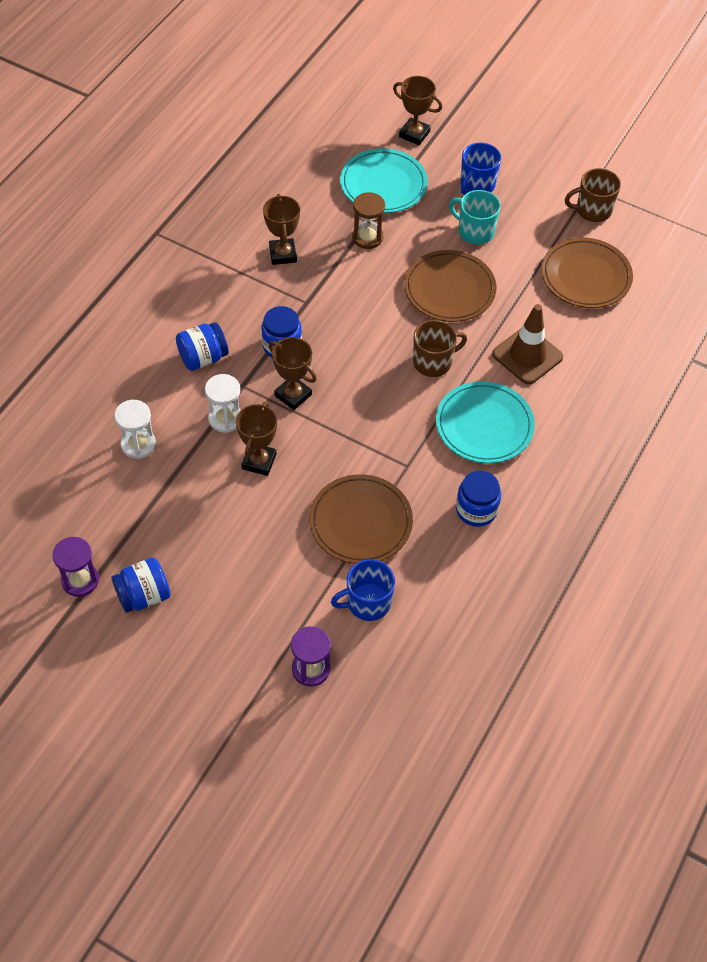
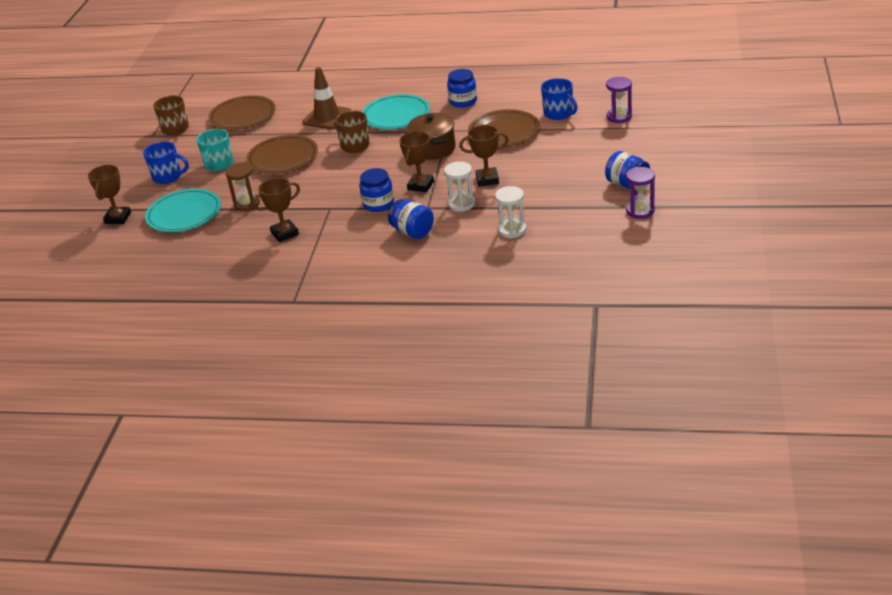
camera: 105 degrees left, 20 degrees down
none -> brown pot [407,113,456,160]

